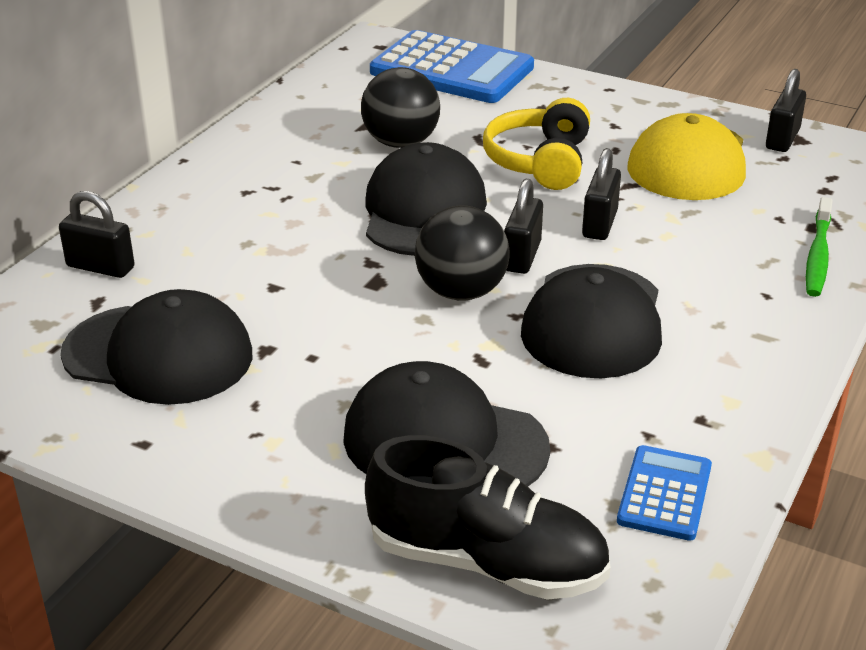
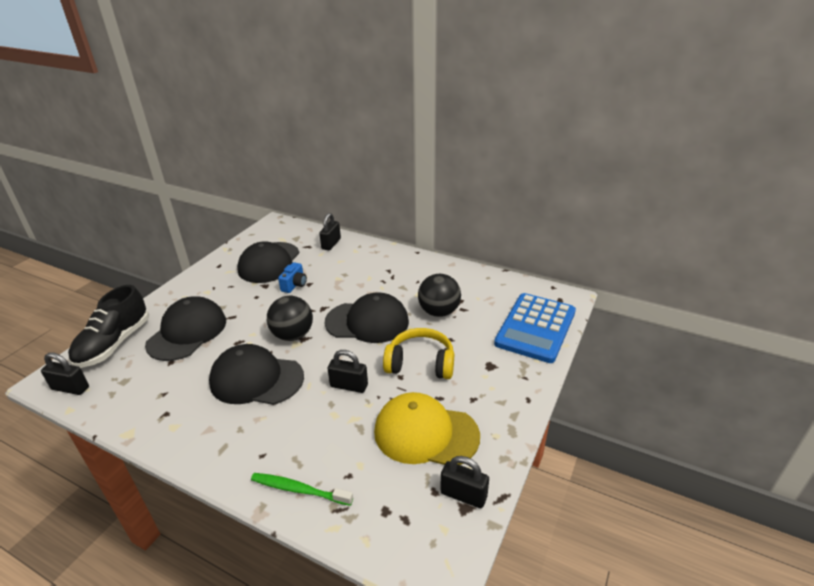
camera: 90 degrees right, 0 degrees up
black padlock [504,179,543,274] -> black padlock moved to [41,353,89,395]
blue calculator [617,445,712,541] -> none
none -> blue camera [278,262,307,293]

